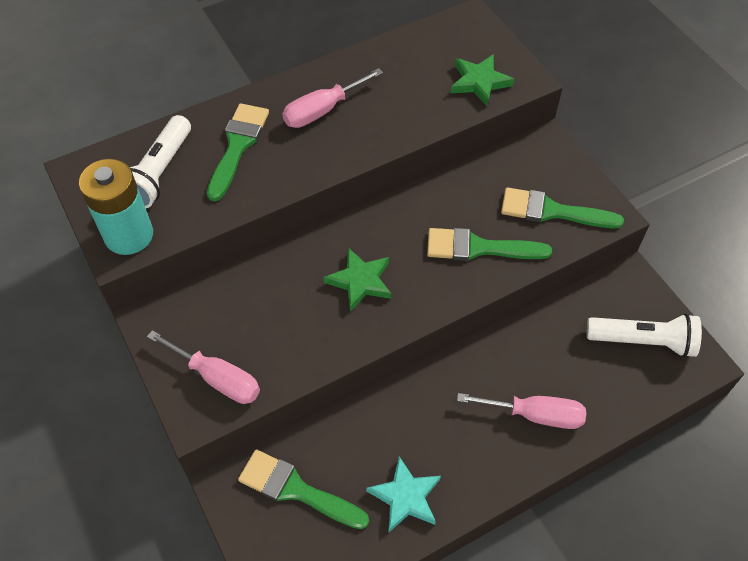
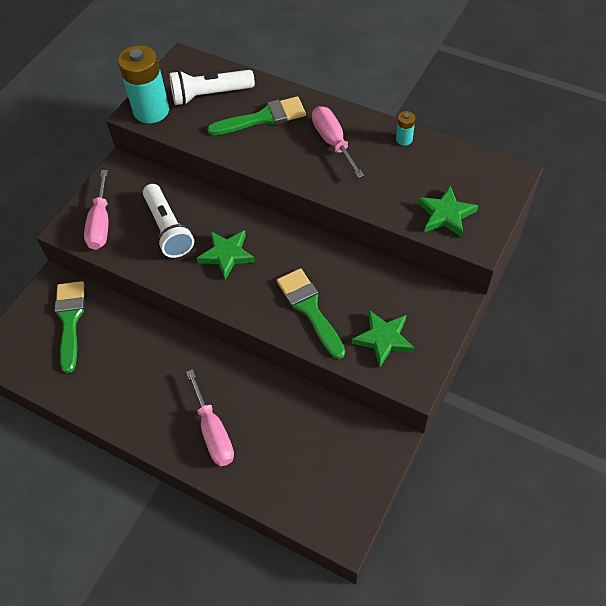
camera: 60 degrees right, 0 degrees up
pink screwdriver [282,68,383,128] -> pink screwdriver turned 45 degrees clockwise [312,106,364,178]
turquoise star [367,457,441,533] -> none
green brush [501,187,624,228] -> green star [352,310,414,367]
white flashlight [587,313,702,358] -> white flashlight moved to [143,184,194,258]
none -> turquoise battery [396,111,415,146]

